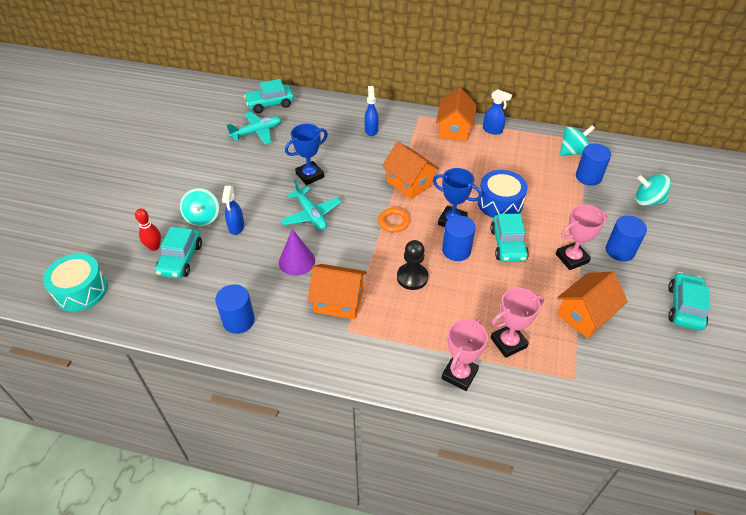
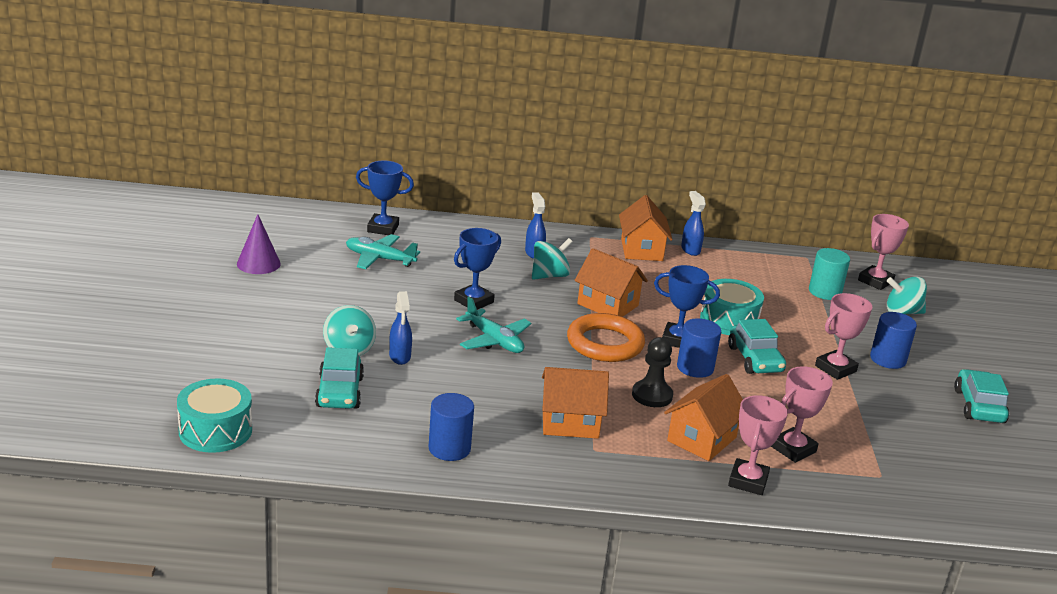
camera: 15 degrees left, 20 degrees down
red bowling pin [135,208,161,251] -> none
turquoise plane [227,111,282,145] -> turquoise plane turned 120 degrees counterclockwise [346,234,420,269]
turquoise car [244,79,294,113] -> blue trophy [356,161,414,235]
purple cone [279,229,315,276] -> purple cone moved to [237,214,281,274]
orange ring [378,208,410,233] -> orange ring [567,313,645,362], size x1.85
blue drum [478,170,528,218] -> turquoise drum [700,279,764,335]
blue spray bottle [483,89,512,135] -> blue spray bottle turned 120 degrees counterclockwise [681,191,706,256]
orange house [557,272,628,338] -> orange house moved to [664,374,743,461]
turquoise spinning top [560,125,595,156] -> turquoise spinning top moved to [532,238,573,280]
blue cylinder [576,144,611,186] -> turquoise cylinder [809,248,850,300]
none -> pink trophy [858,214,909,290]

